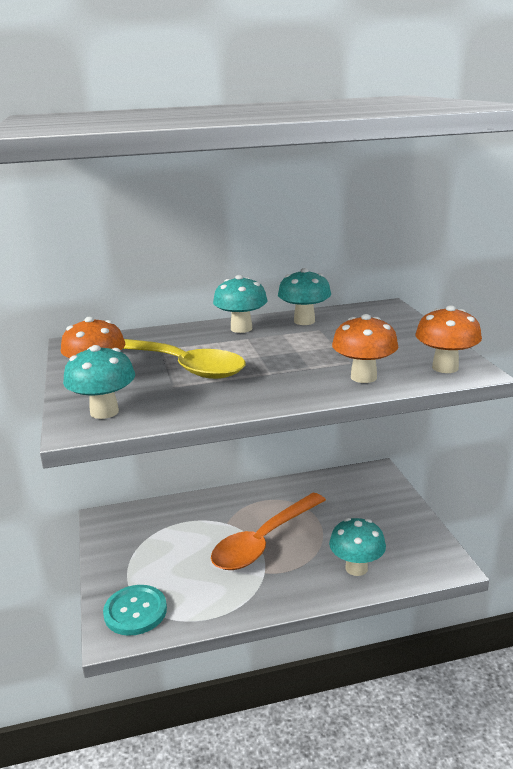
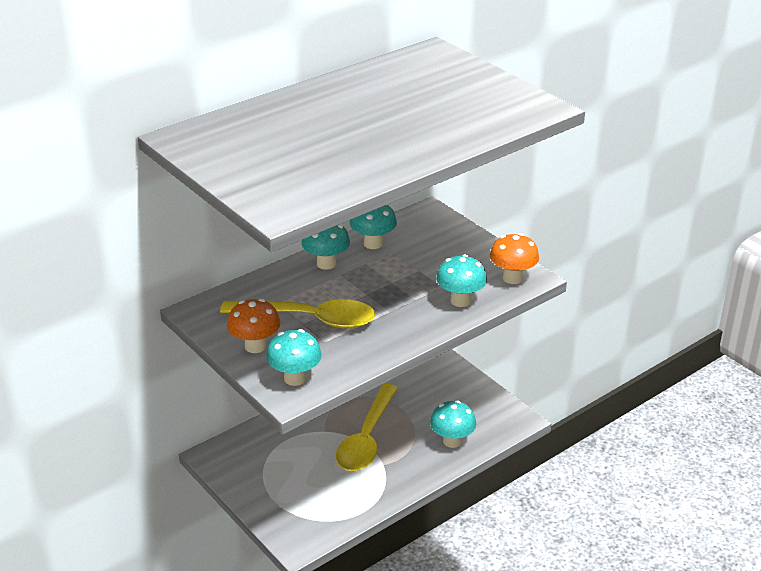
camera: 25 degrees left, 10 degrees up
turquoise button [103,585,167,636] -> none
orange spoon [211,493,326,570] -> yellow spoon [336,384,398,471]
orange mushroom [332,314,398,383] -> turquoise mushroom [436,254,487,307]

